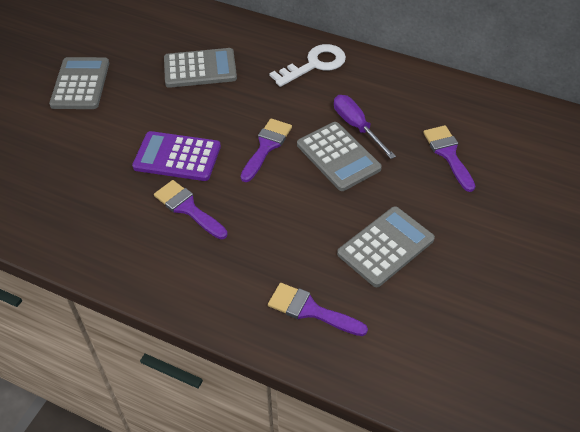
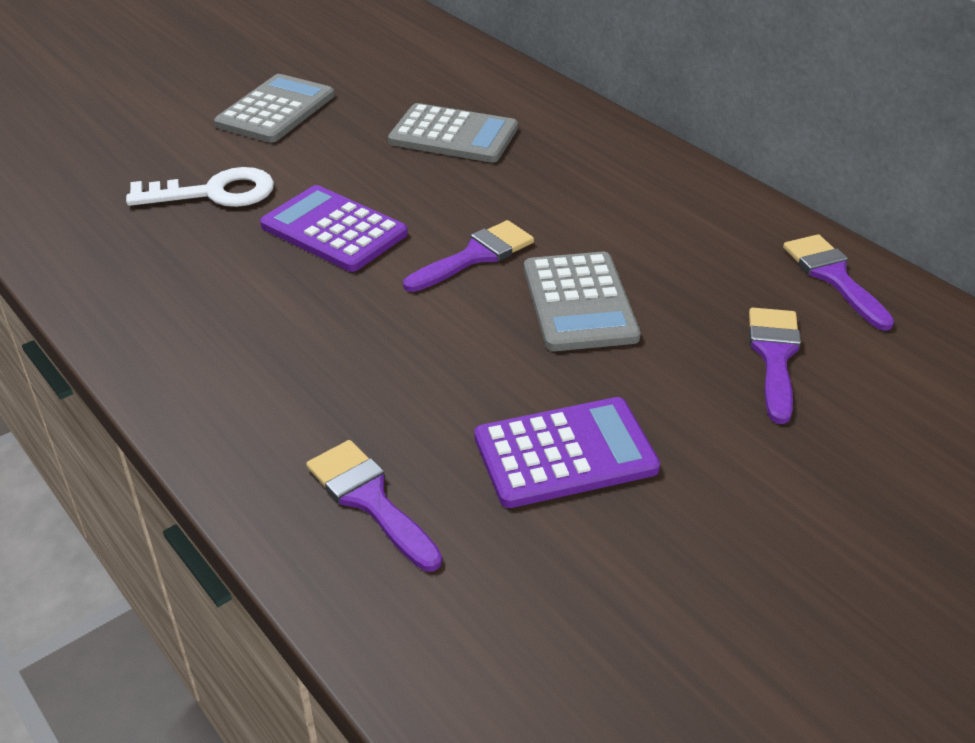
camera: 25 degrees right, 10 degrees down
purple brush [154,180,228,239] -> purple brush moved to [783,234,895,331]
white key [270,44,346,87] -> white key moved to [126,167,274,207]
purple screwdriver [334,95,396,159] -> none
grey calculator [337,206,435,287] -> purple calculator [474,397,660,508]

